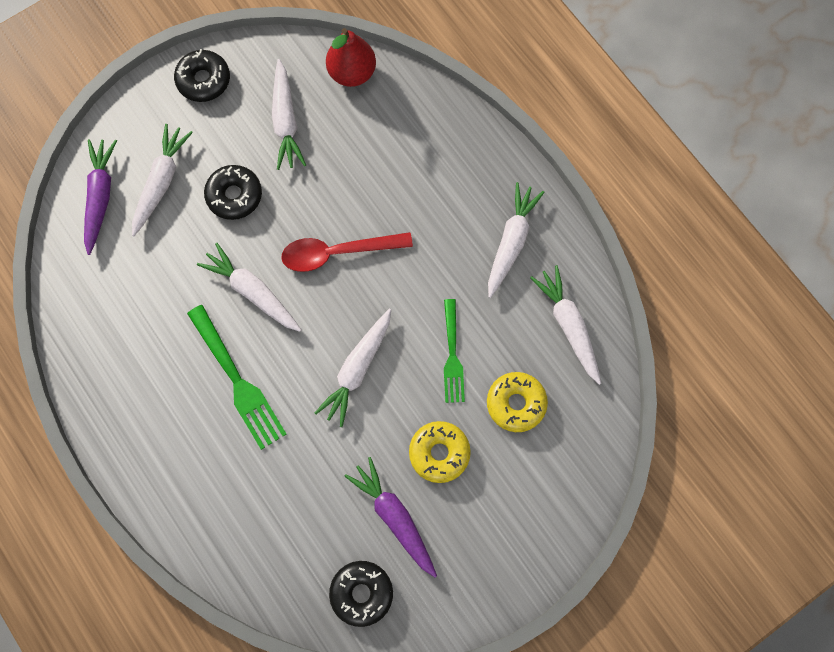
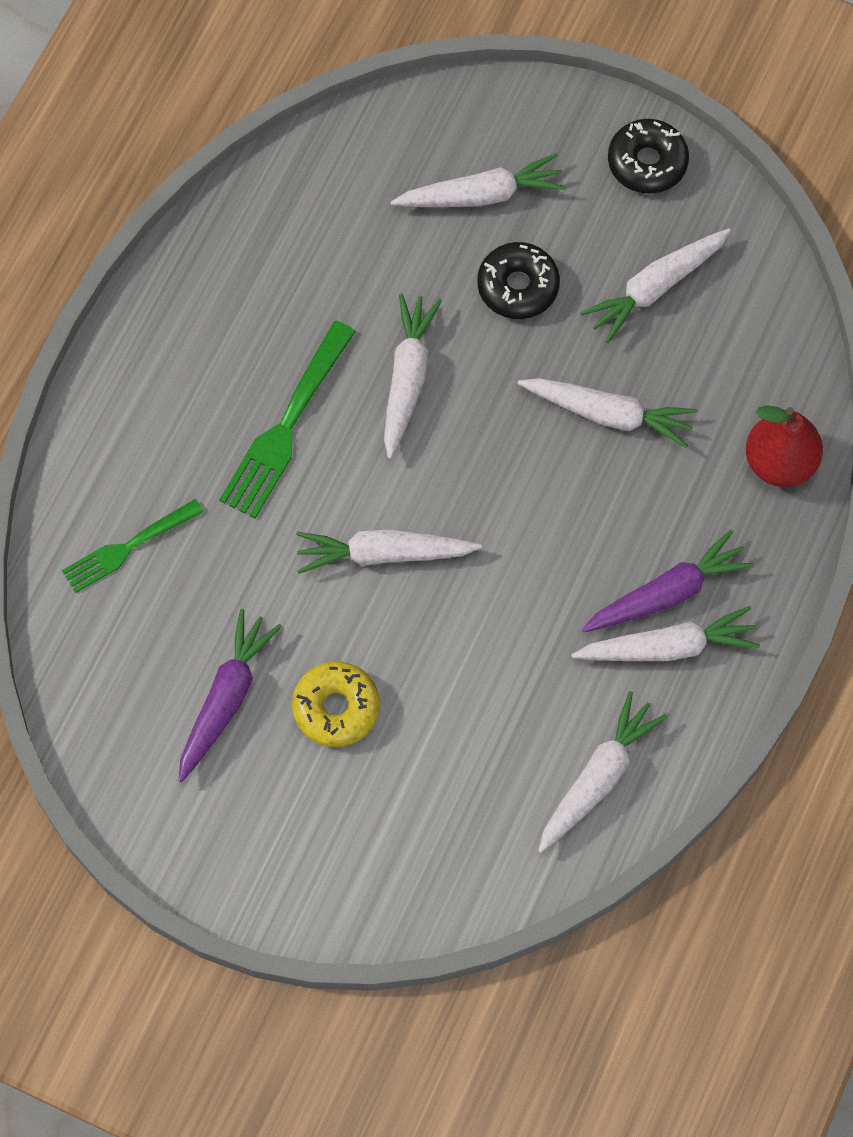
camera: 60 degrees right, 5 degrees down
purple carrot [84,139,117,255] -> purple carrot moved to [582,530,754,632]
red spoon [281,232,413,272] -> none
red pear [326,28,376,87] -> red pear moved to [746,405,823,487]
black donut [329,561,393,627] -> none
green fork [444,299,465,403] -> green fork moved to [62,499,204,593]
yellow donut [487,372,548,432] -> none
none -> white carrot [518,378,698,448]

